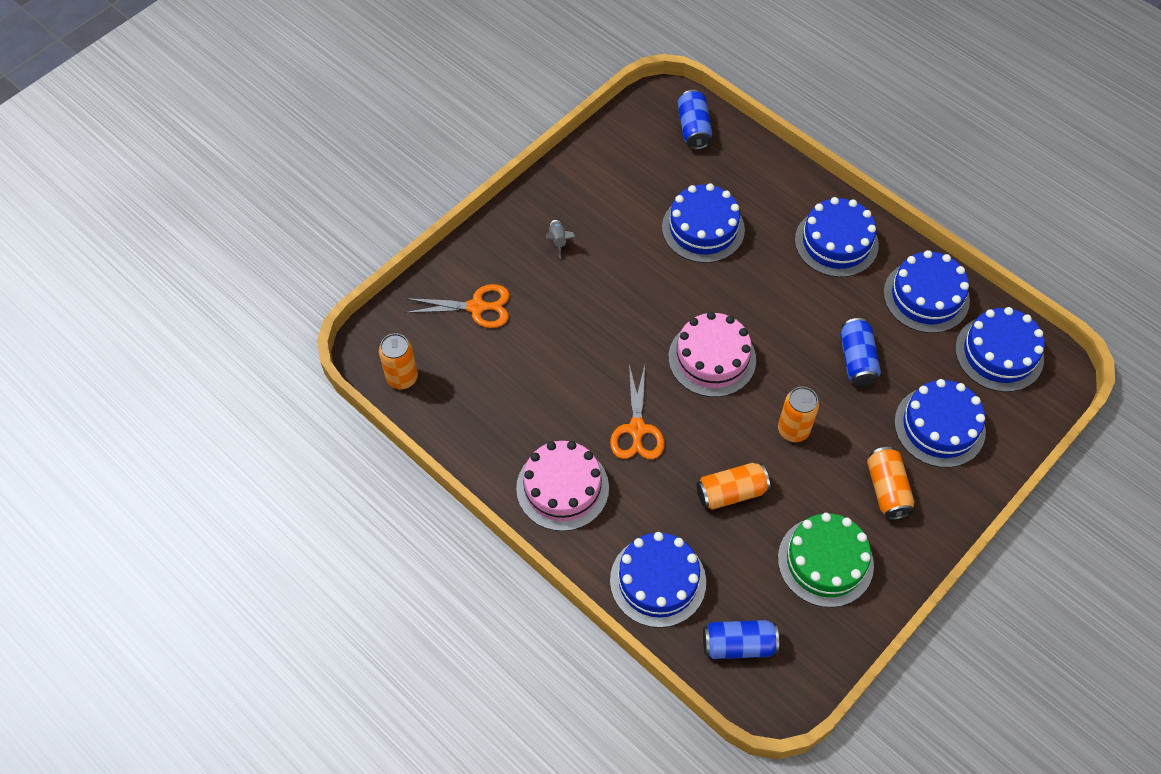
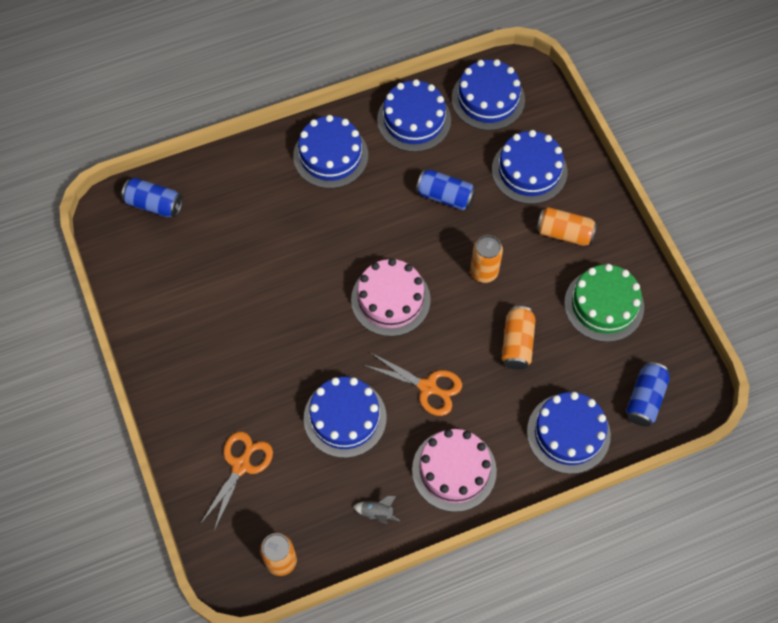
camera: 65 degrees left, 5 degrees up
grey rocket [546,220,575,259] -> grey rocket moved to [353,496,400,524]
blue cake [662,183,745,263] -> blue cake moved to [304,377,386,458]

